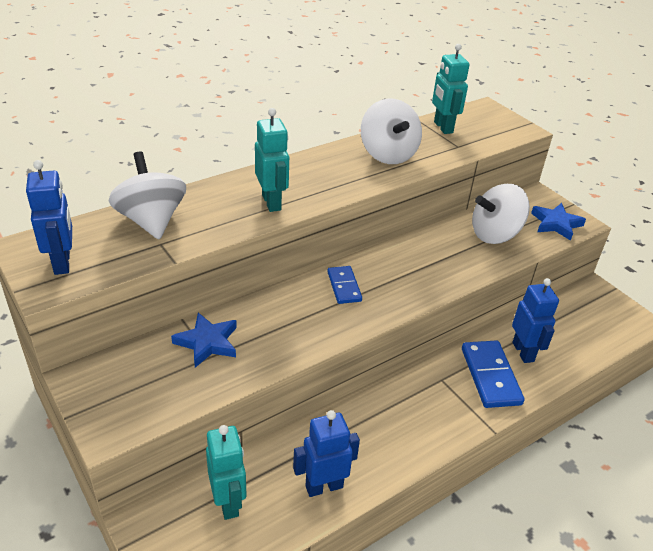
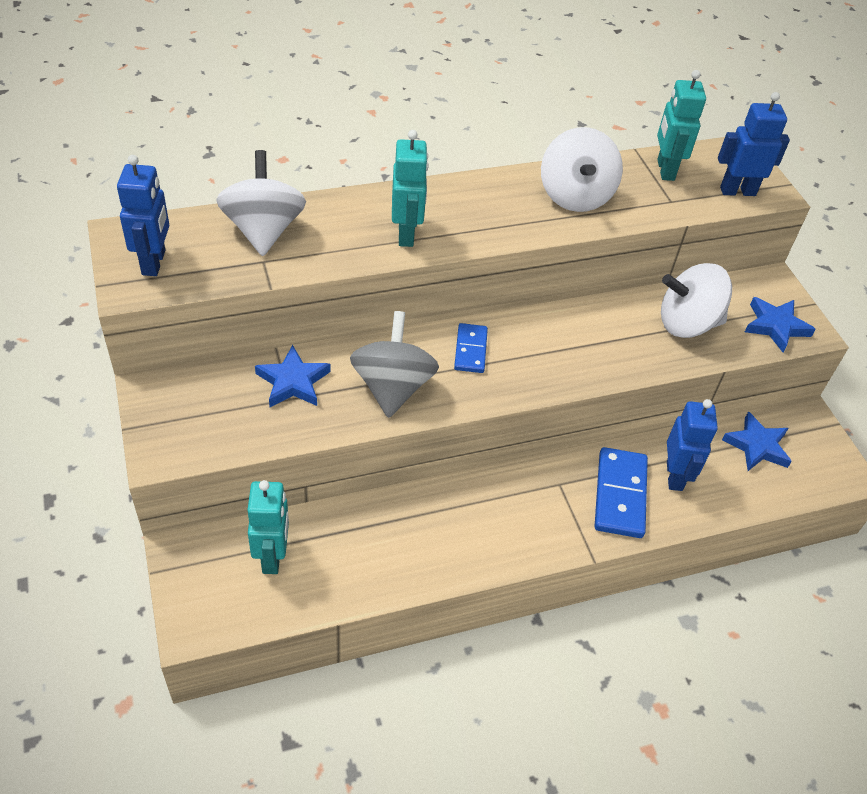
camera: 15 degrees right, 10 degrees up
blue robot [293,410,360,497] -> blue robot moved to [718,92,790,196]
none -> grey spinning top [350,311,439,418]
none -> blue star [722,411,792,471]

